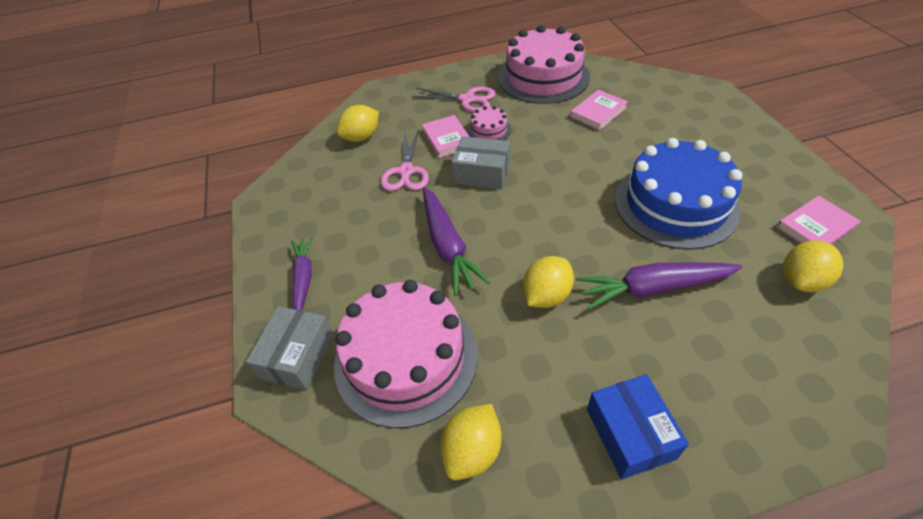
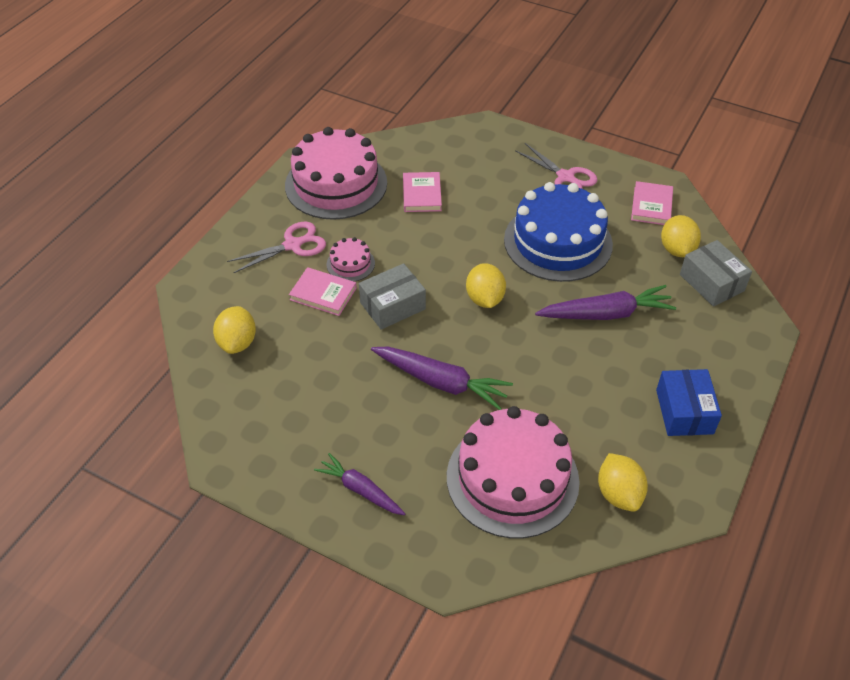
camera: 50 degrees left, 0 degrees up
grey box [246,306,334,390] -> grey box moved to [680,240,752,307]
pink scissors [381,130,429,191] -> pink scissors moved to [515,143,597,189]
yellow lemon [523,256,574,308] -> yellow lemon moved to [466,263,506,308]
purple carrot [576,262,742,310] -> purple carrot turned 135 degrees counterclockwise [535,285,676,320]
blue box [587,374,689,479] -> blue box turned 60 degrees clockwise [656,369,722,436]

